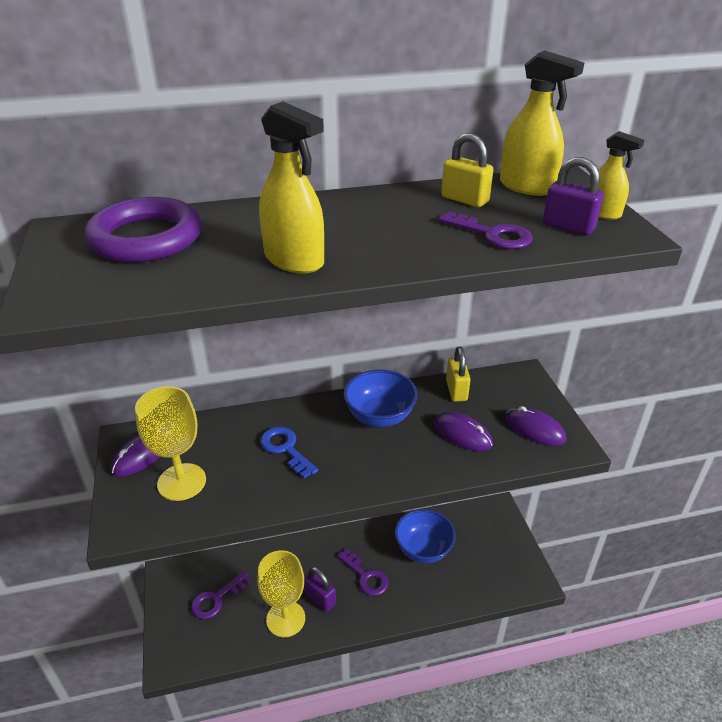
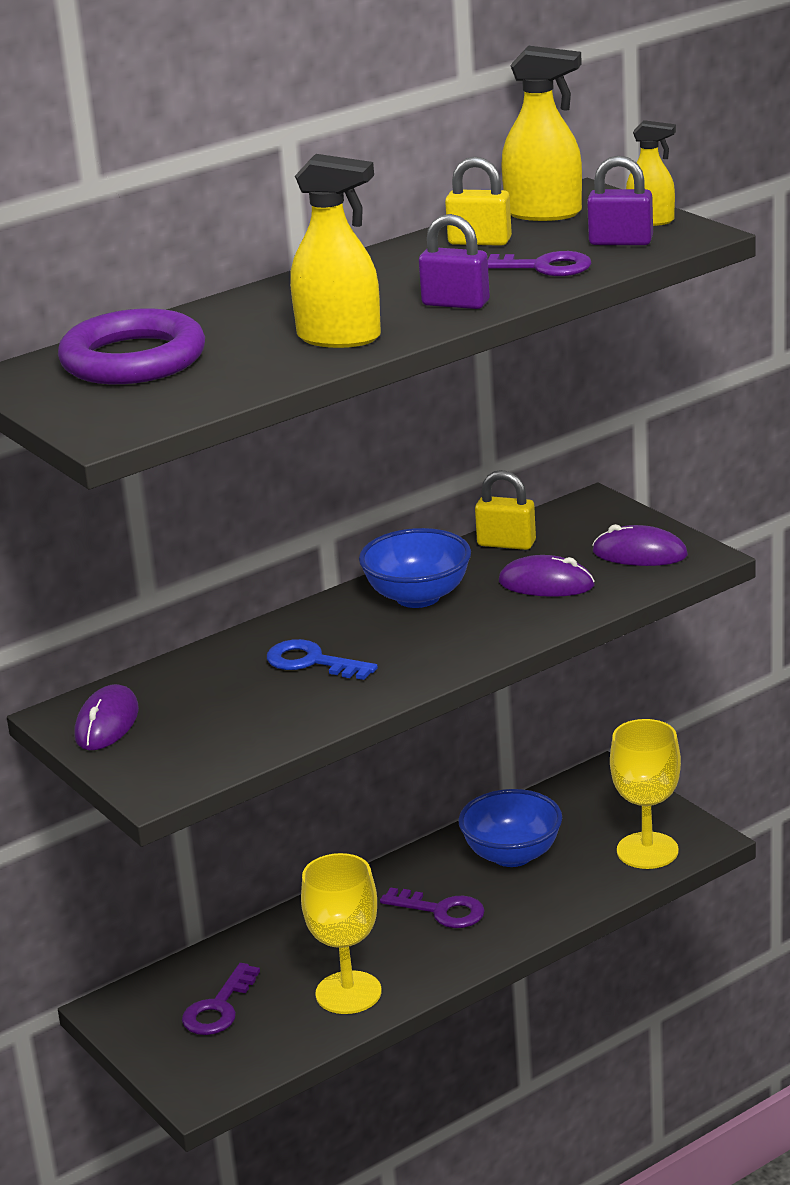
camera: 20 degrees left, 10 degrees down
yellow goblet [135,386,206,501] -> yellow goblet moved to [610,719,681,869]
purple padlock [304,566,336,612] -> purple padlock moved to [419,214,490,309]
yellow padlock [446,347,471,402] -> yellow padlock turned 45 degrees counterclockwise [475,470,536,550]

